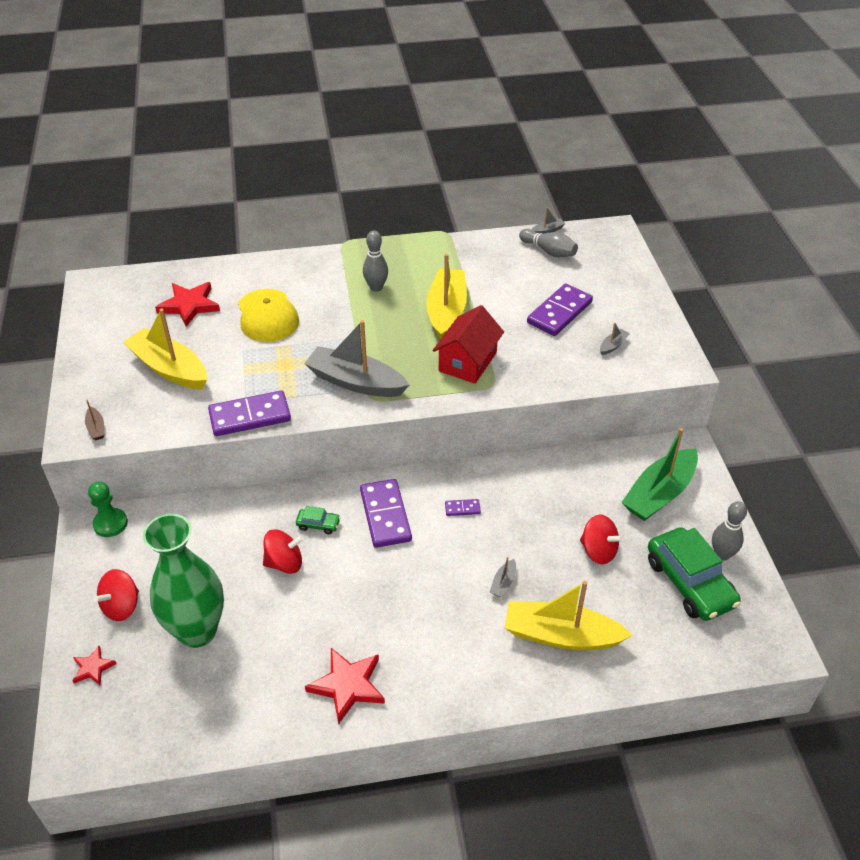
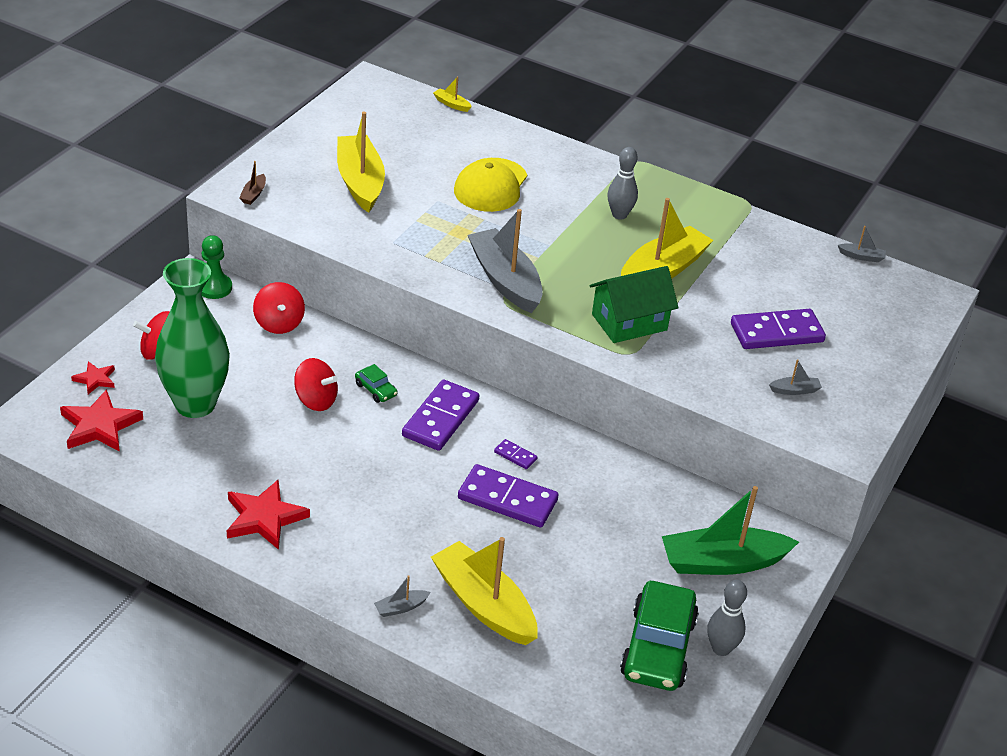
camera: 35 degrees right, 5 degrees down
red star [155,282,220,327] -> red star moved to [60,389,143,452]
purple domino [208,390,291,436] -> purple domino moved to [458,464,559,528]
red house [432,305,504,384] -> green house [590,266,679,343]
grey boat [490,557,516,597] -> grey boat moved to [374,575,431,617]
grey bowling pin [519,229,578,257] -> none
red spinning top [580,515,624,564] -> red spinning top moved to [253,282,305,334]
none -> yellow boat [433,77,472,112]

